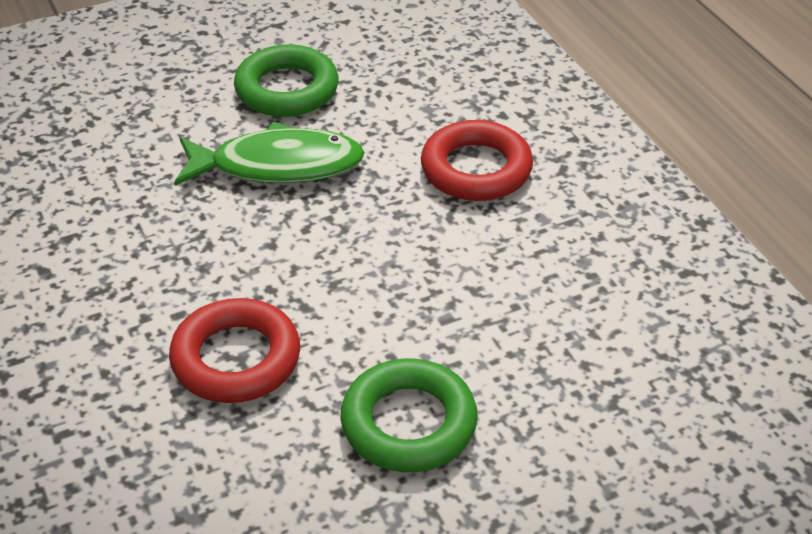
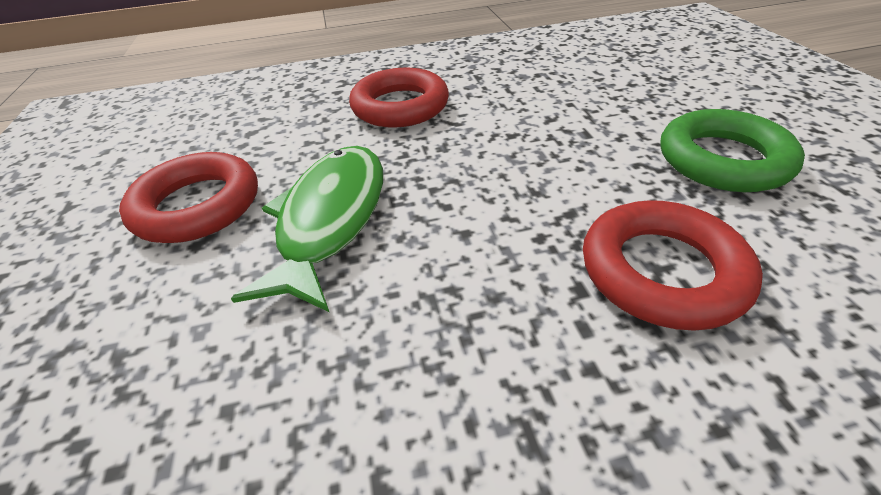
camera: 75 degrees left, 0 degrees up
green ring [234,44,339,117] -> red ring [119,152,258,243]

